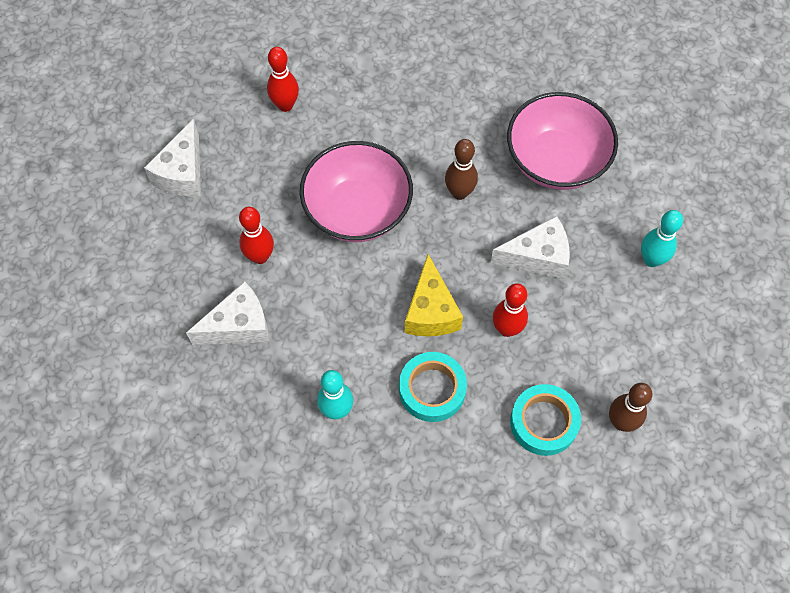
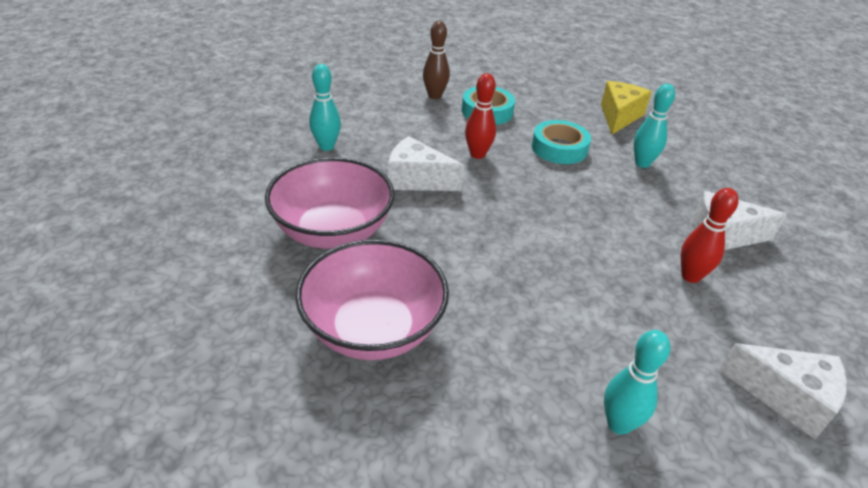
camera: 155 degrees left, 25 degrees down
white cheese [144,119,201,197] -> white cheese turned 75 degrees clockwise [719,343,847,439]
red bowling pin [267,47,299,112] -> turquoise bowling pin [604,330,670,435]
pink bowl [300,141,413,242] -> pink bowl moved to [295,240,449,360]
yellow cheese [405,254,463,336] -> yellow cheese moved to [601,81,652,134]
brown bowling pin [445,139,478,200] -> none

